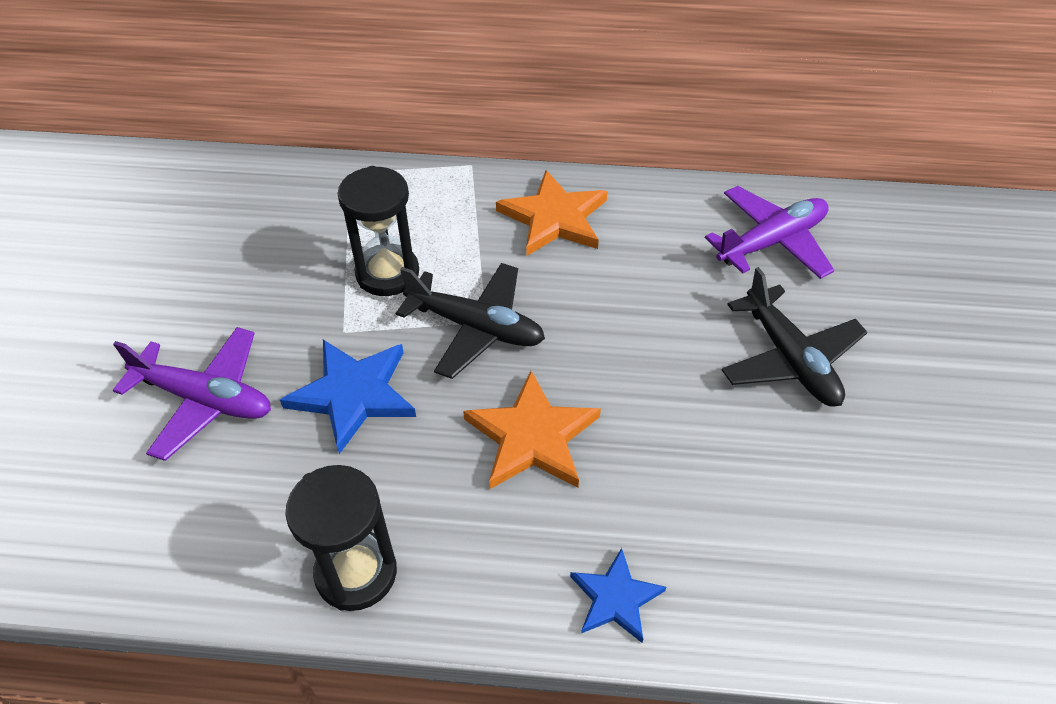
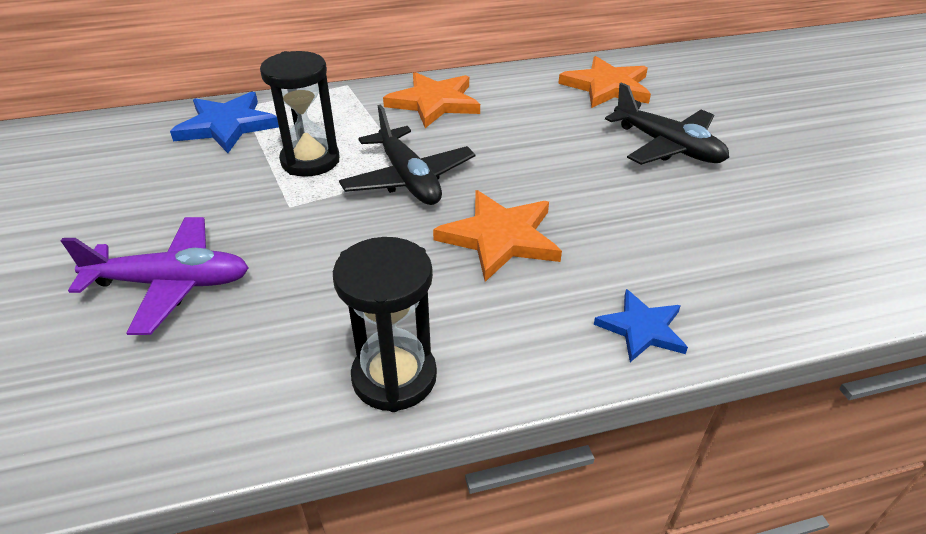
camera: 20 degrees left, 10 degrees down
blue star [280,340,416,454] -> blue star moved to [170,92,279,153]
black plane [396,263,545,379] -> black plane turned 60 degrees clockwise [339,105,475,205]
purple plane [705,186,835,279] -> orange star [558,56,651,108]

